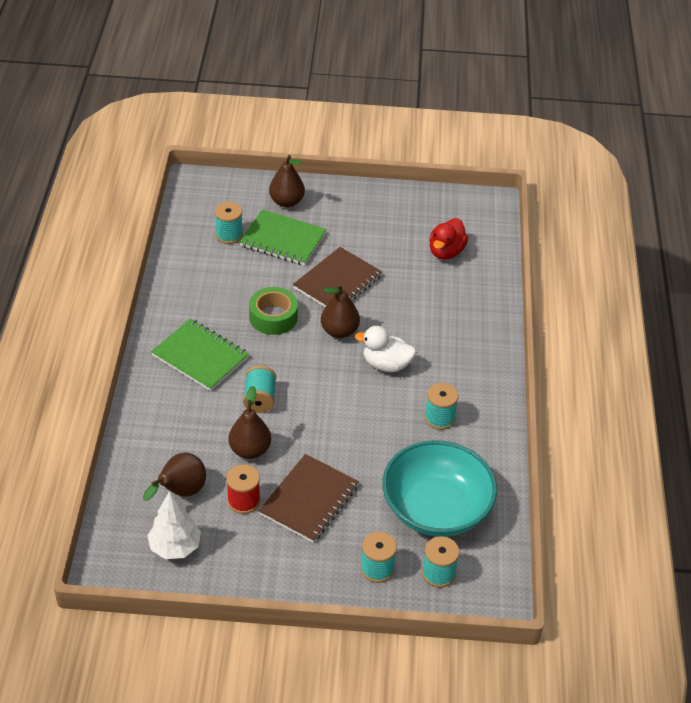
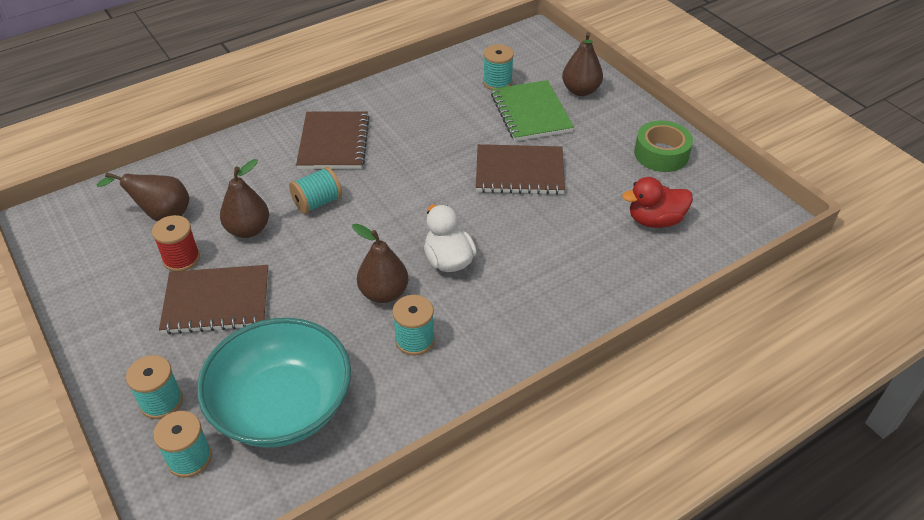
camera: 55 degrees right, 0 degrees up
white tree [147,491,201,559] -> none
green notebook [151,319,249,391] -> brown notebook [296,111,370,169]
green tape [249,287,298,335] -> green tape moved to [634,120,693,172]
brown pear [321,284,360,338] -> brown pear moved to [352,224,409,303]

